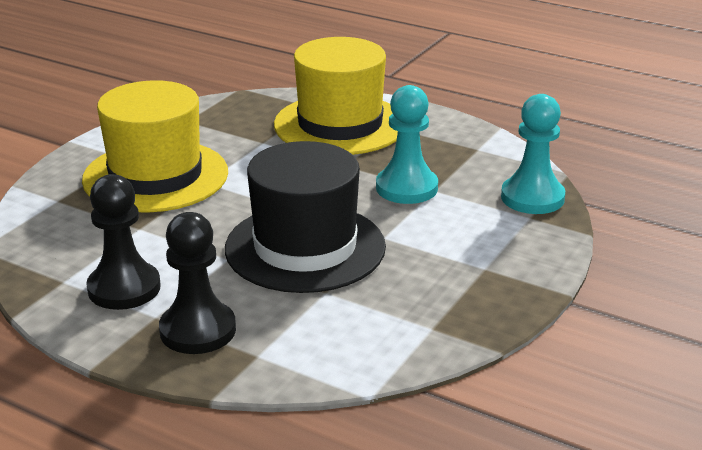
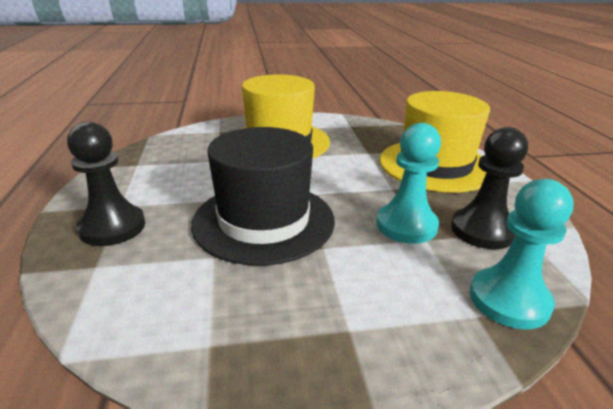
camera: 50 degrees right, 0 degrees up
black pawn [87,174,161,310] -> black pawn moved to [451,127,528,249]

